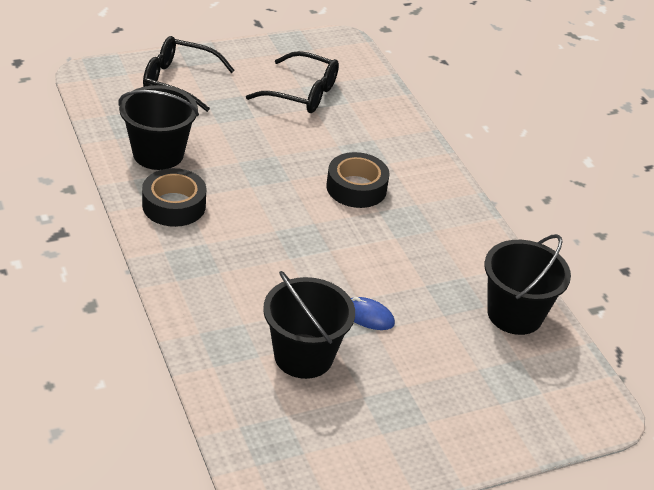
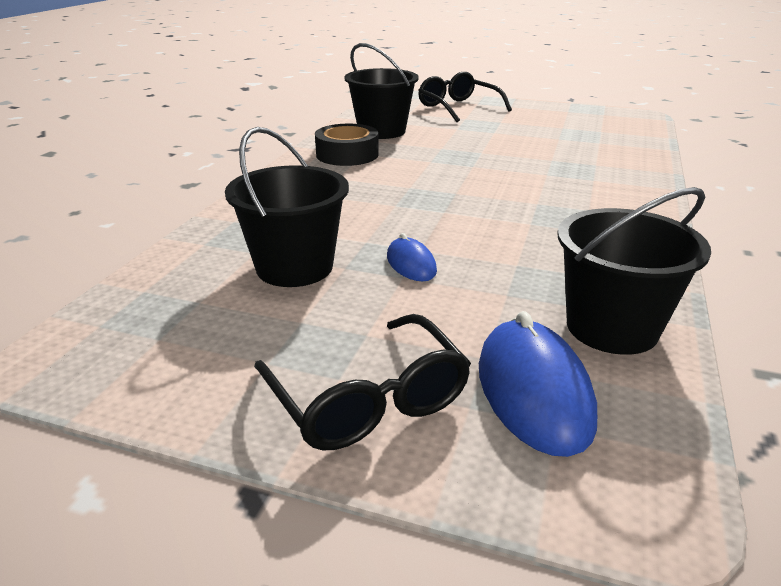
camera: 45 degrees right, 10 degrees down
black glasses [246,51,339,113] -> black glasses moved to [254,314,471,450]
black tape [326,152,390,208] -> none
none -> blue mouse [479,311,597,457]

